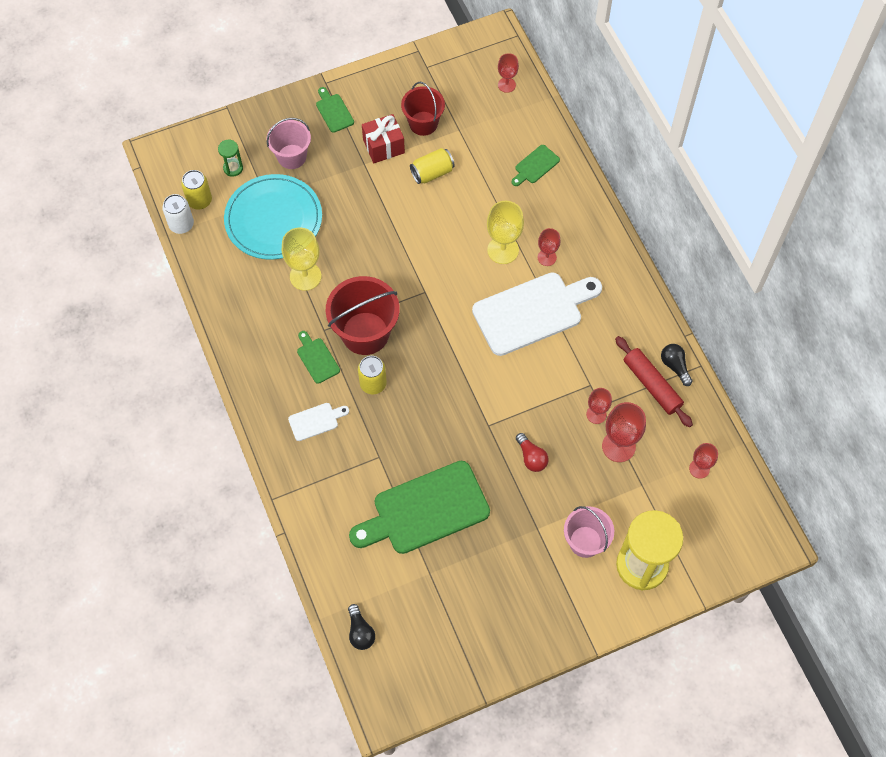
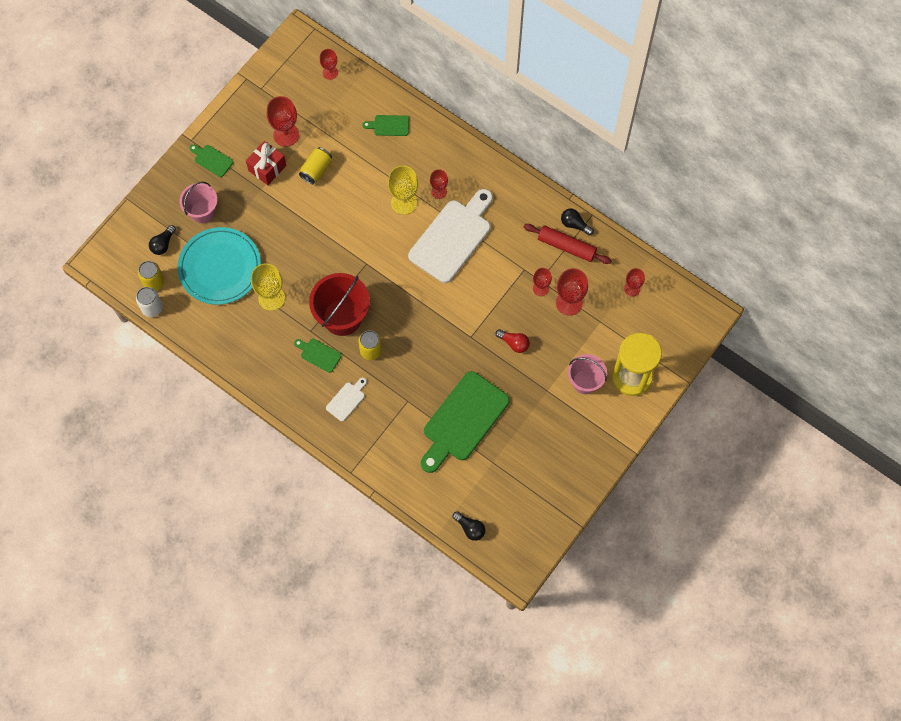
camera: 30 degrees left, 5 degrees up
green hourglass [218,140,243,177] -> black light bulb [149,225,176,255]
red bucket [401,82,445,136] -> red goblet [267,96,299,147]
green cutting board [512,145,560,186] -> green cutting board turned 75 degrees clockwise [362,115,409,136]

